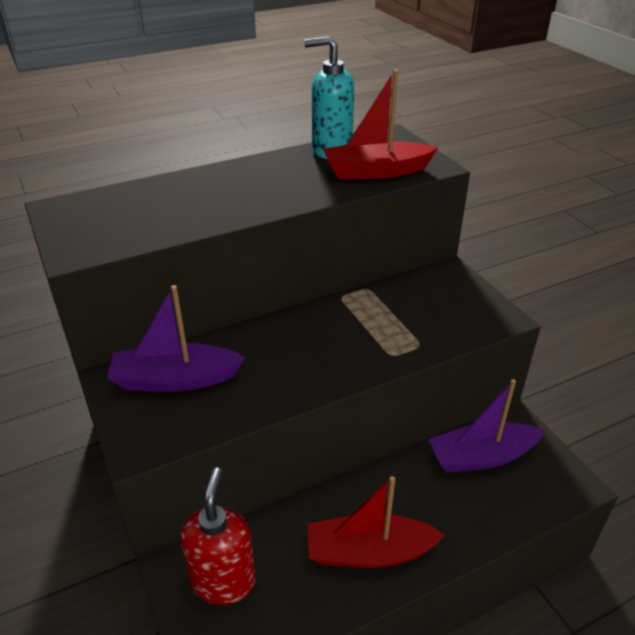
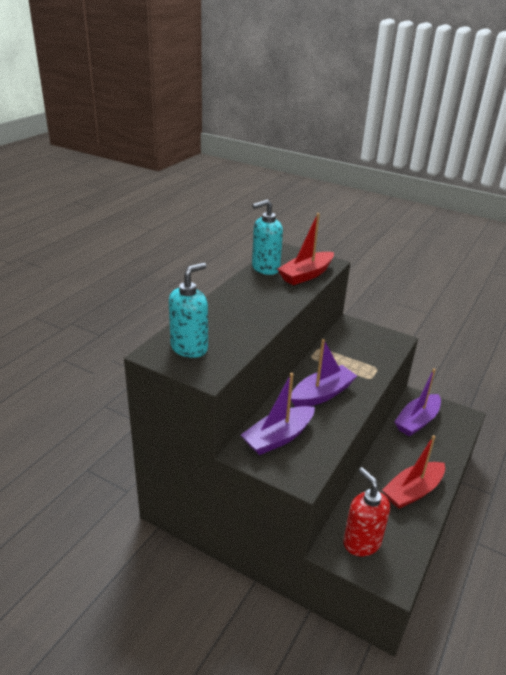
camera: 35 degrees left, 5 degrees down
none -> turquoise soap dispenser [169,263,208,358]
none -> purple boat [291,339,357,407]

